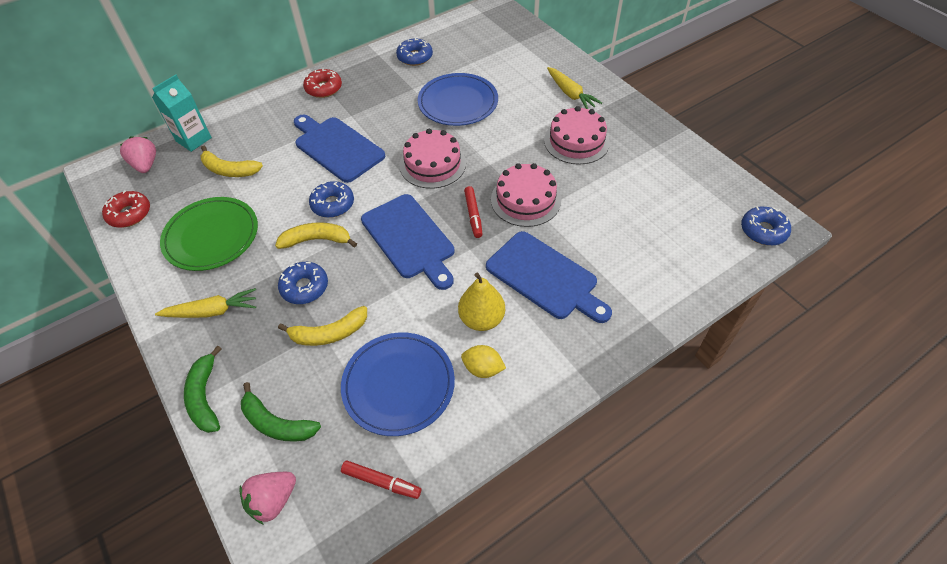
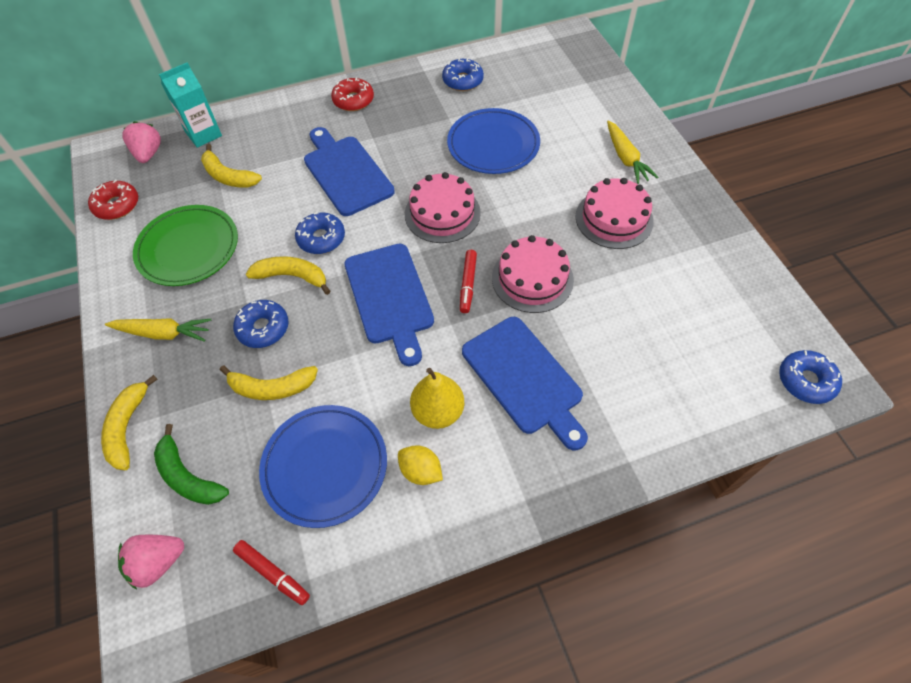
camera: 15 degrees right, 5 degrees up
green banana [184,346,222,433] -> yellow banana [101,375,158,470]

